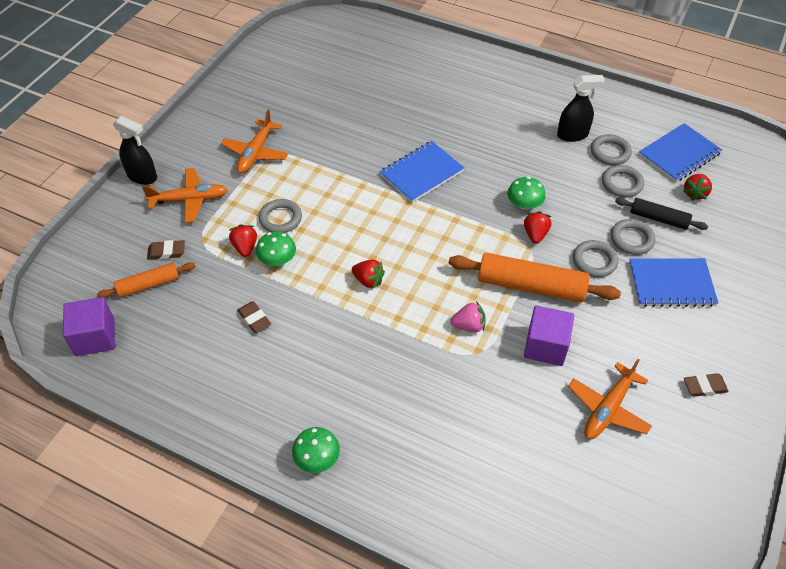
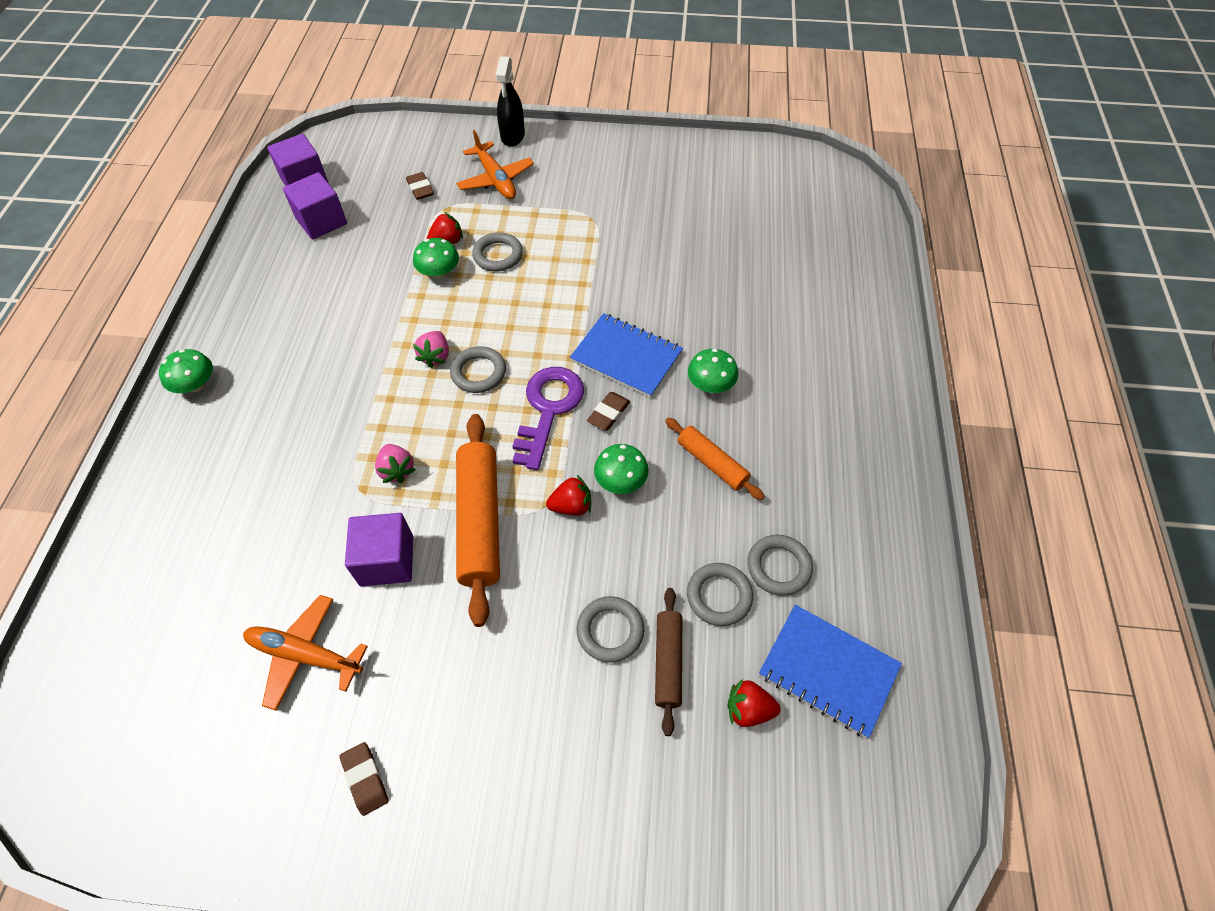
camera: 70 degrees right, 5 degrees up
orange rolling pin [97,262,195,298] -> orange rolling pin moved to [665,418,765,500]
orange plane [221,110,288,173] -> none
brown eraser [237,301,271,333] -> brown eraser moved to [587,392,630,431]
red strawberry [352,260,385,289] -> pink strawberry [413,331,449,368]
black spray bottle [557,75,605,142] -> none
grey ring [573,240,618,277] -> grey ring moved to [450,346,506,393]
black rolling pin [615,198,708,230] -> brown rolling pin [655,588,682,736]
blue notebook [629,258,718,307] -> none
none -> purple cube [283,172,347,240]
none -> purple key [512,367,584,470]
none -> green mushroom [688,349,738,393]

